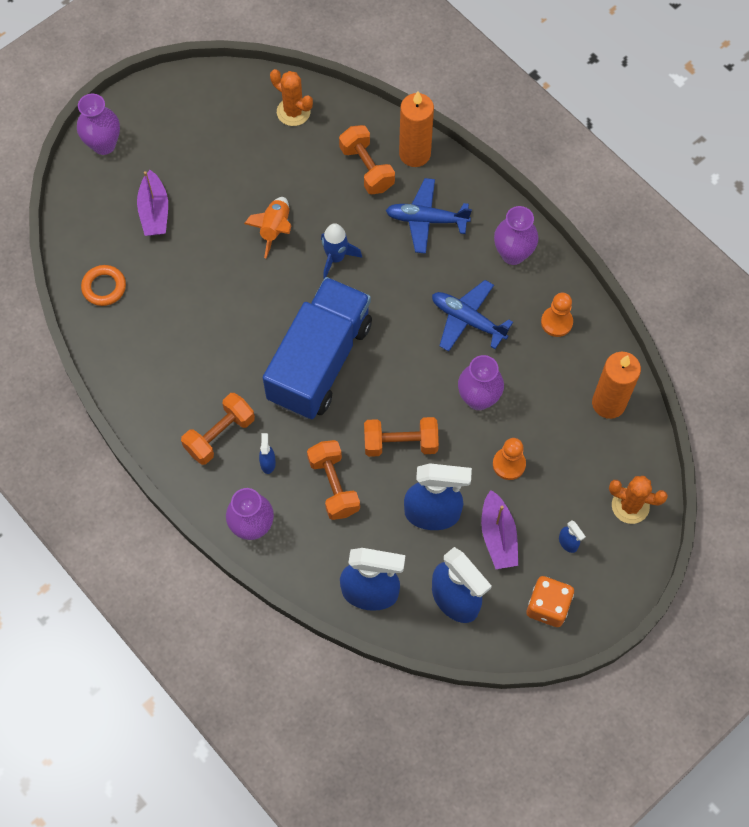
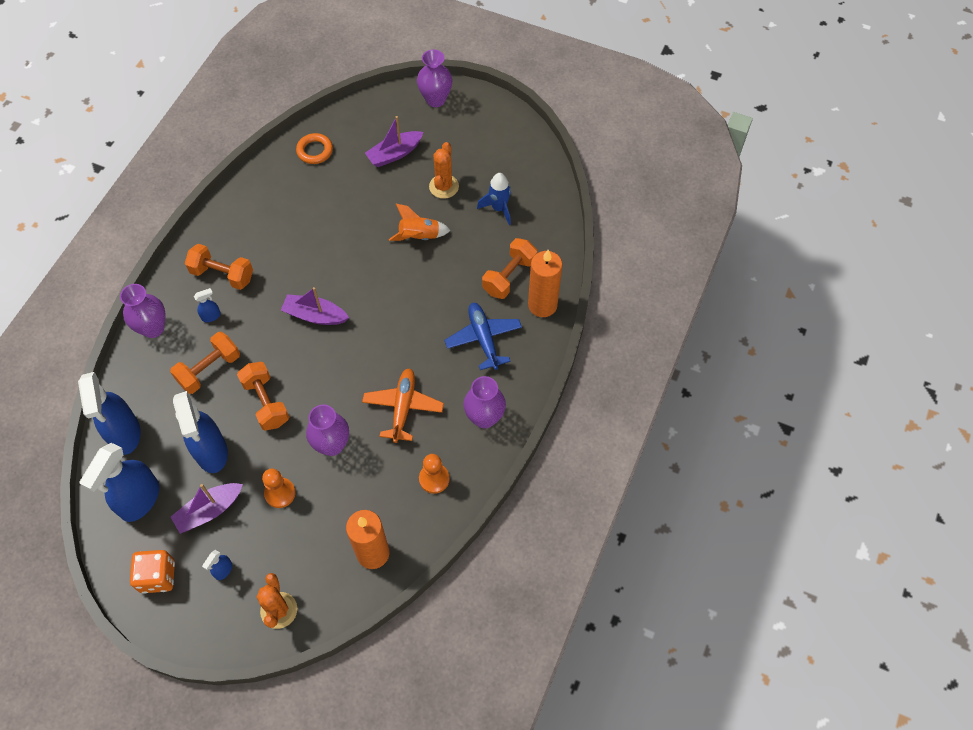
camera: 65 degrees right, 5 degrees down
blue truck [263,277,372,419] -> purple boat [281,287,349,325]
orange cactus [270,69,313,126] -> orange cactus moved to [429,142,459,199]
blue rocket [321,223,362,279] -> blue rocket moved to [477,173,511,225]
blue plane [432,280,513,352] -> orange plane [362,368,444,443]

